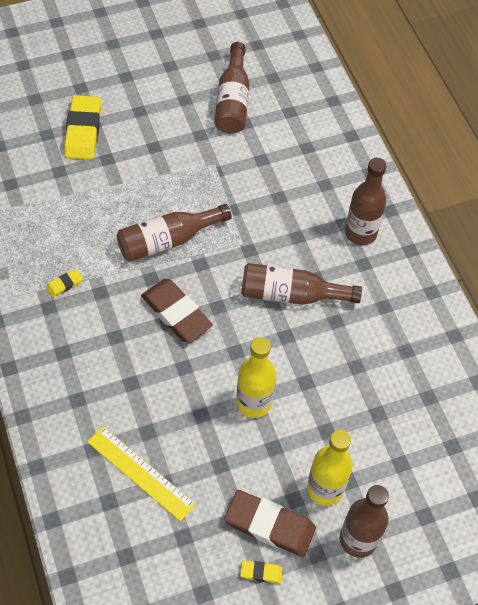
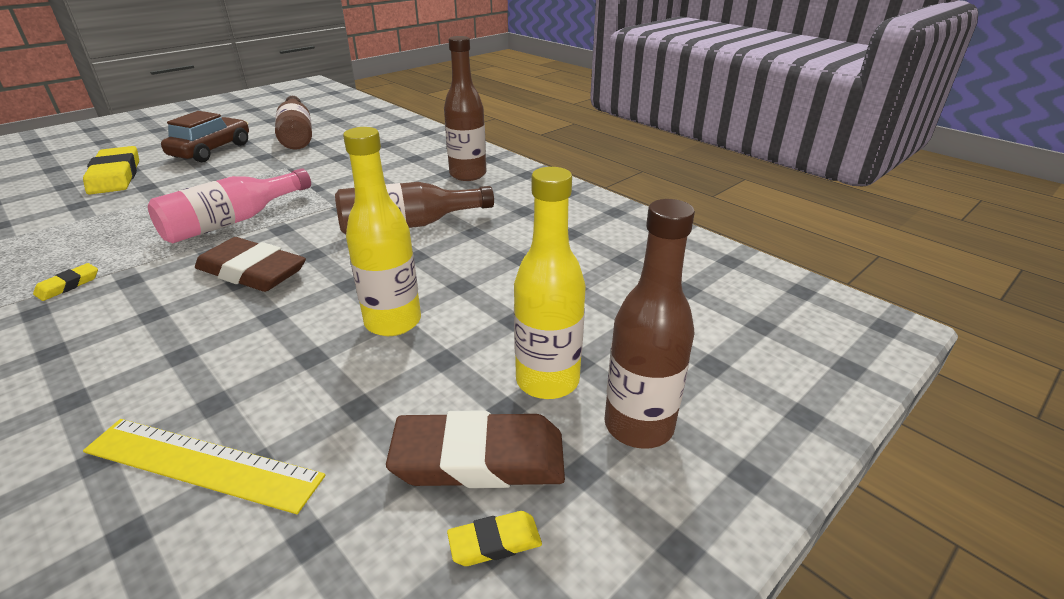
camera: 20 degrees left, 25 degrees down
brown bottle [117,204,232,262] -> pink bottle [148,168,311,243]
none -> brown car [161,111,249,162]

